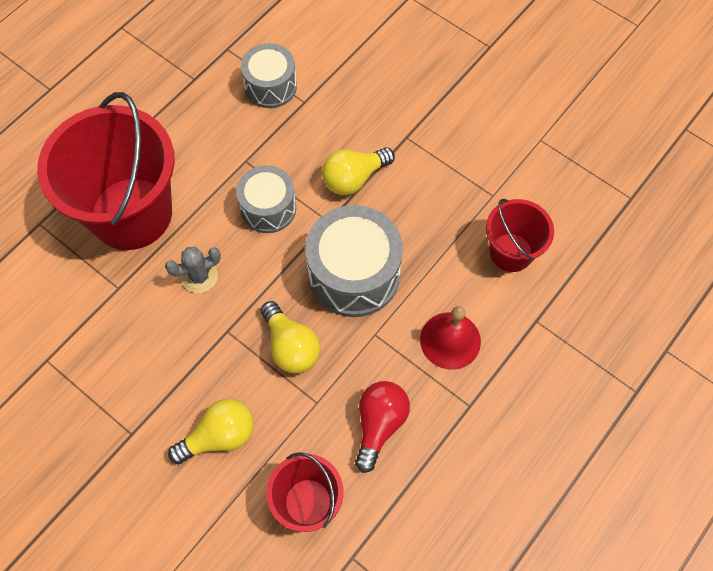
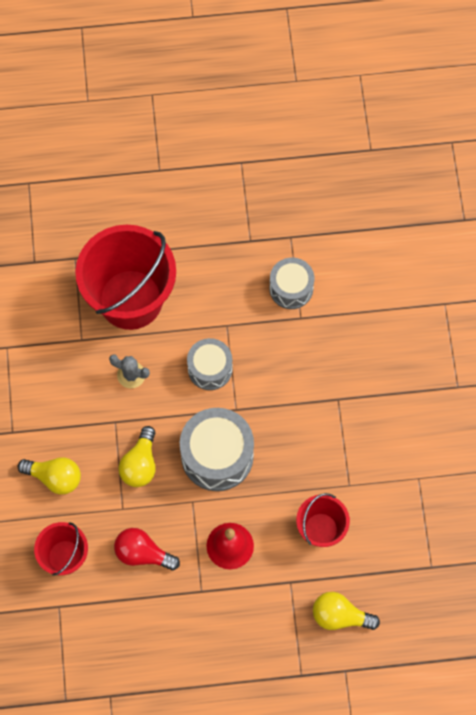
camera: 45 degrees right, 5 degrees up
yellow light bulb [322,147,395,195] -> yellow light bulb moved to [313,592,380,630]
red light bulb [355,381,410,473] -> red light bulb turned 135 degrees counterclockwise [114,528,180,571]

